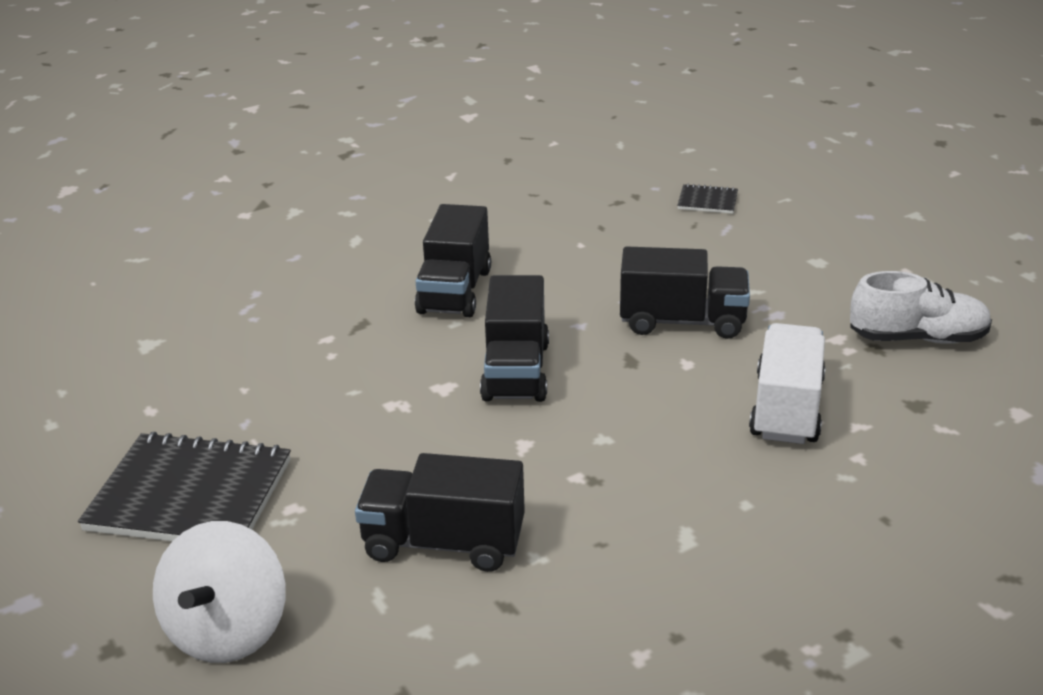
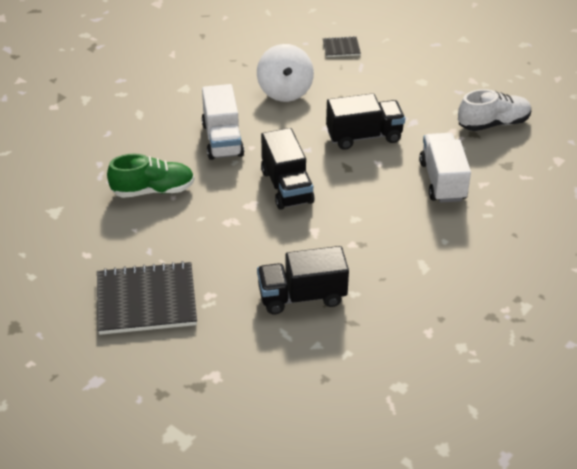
camera: 20 degrees left, 10 degrees up
white spinning top [153,521,286,663] -> white spinning top moved to [257,44,314,102]
black truck [415,204,491,317] -> white truck [202,84,244,160]
none -> green shoe [107,153,195,198]

